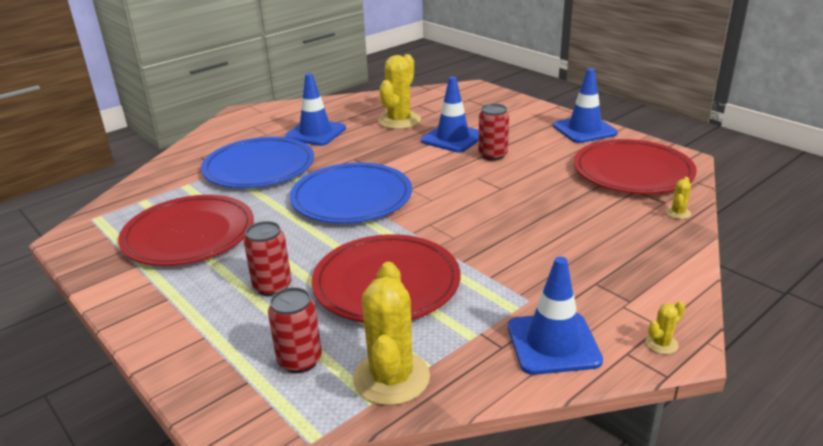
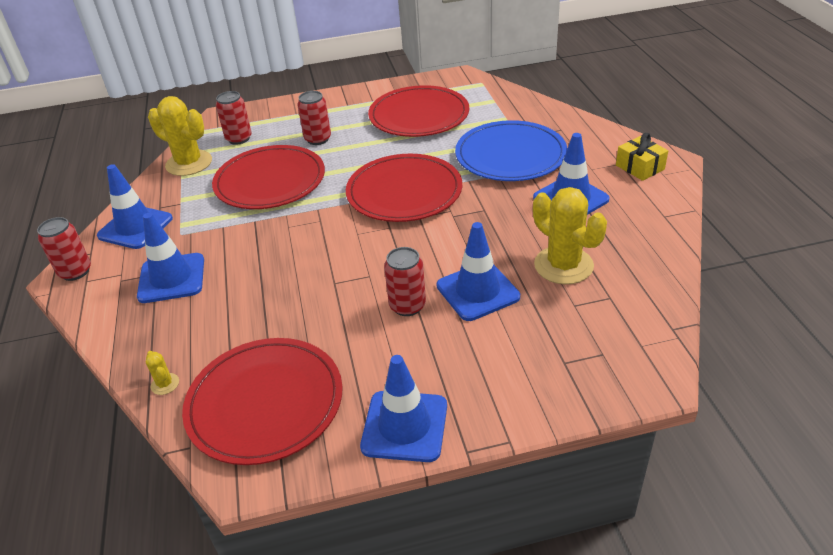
camera: 120 degrees right, 10 degrees up
blue plate [290,163,412,223] -> red plate [346,154,462,222]
yellow cactus [646,301,685,354] -> red can [37,217,91,281]
none -> blue traffic cone [137,213,204,303]
none -> yellow gift [616,133,668,181]

